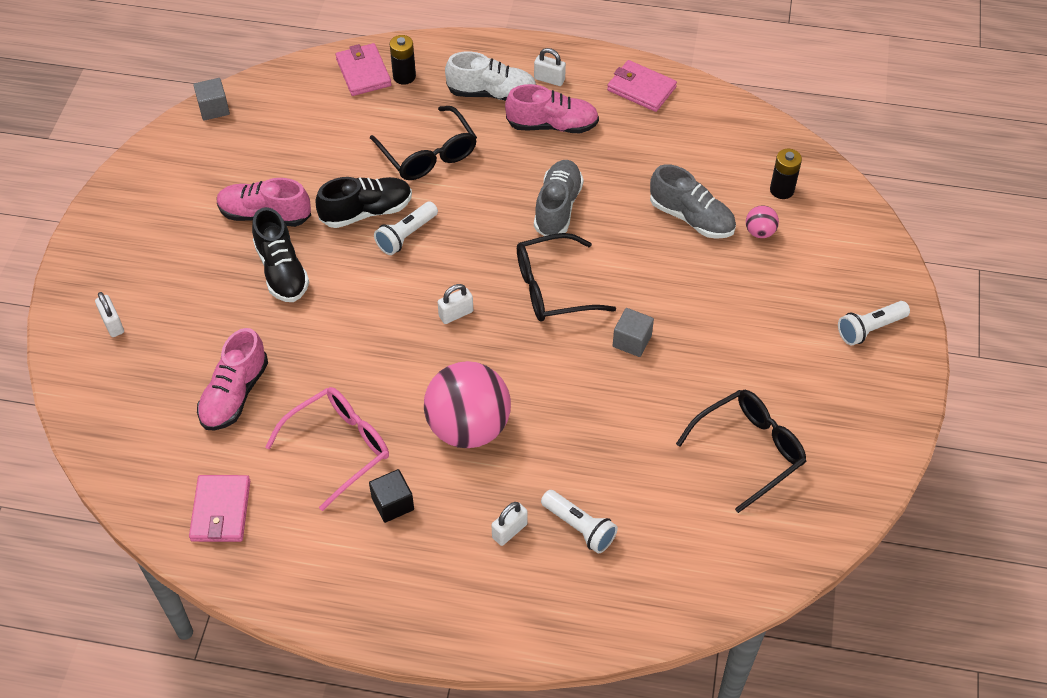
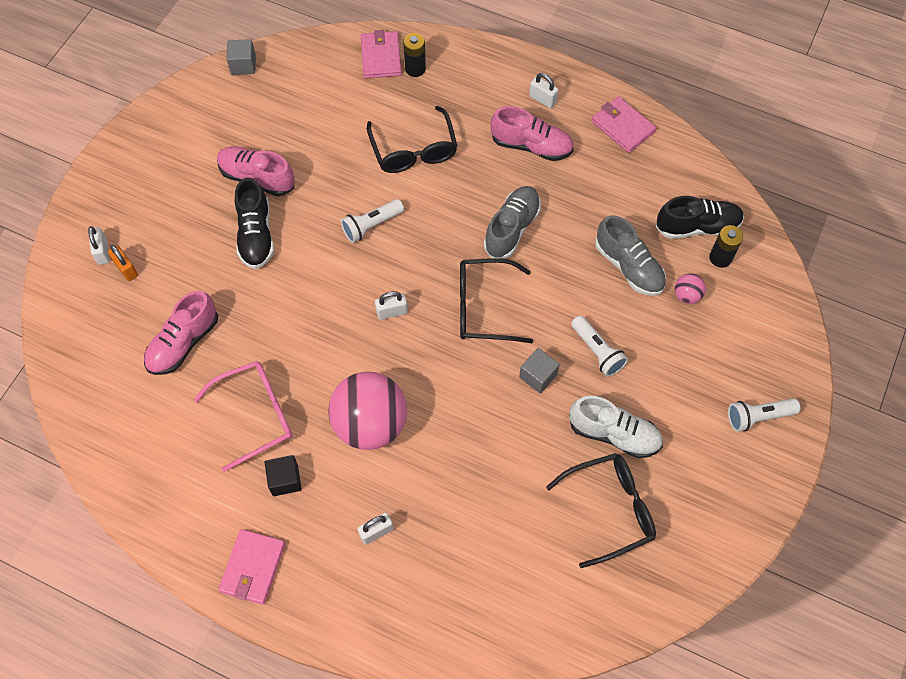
camera: 15 degrees right, 10 degrees up
pink wallet [189,475,250,542] -> pink wallet moved to [219,529,285,604]
black shoe [315,177,412,228] -> black shoe moved to [656,196,744,239]
white shoe [445,51,536,101] -> white shoe moved to [569,396,663,458]
white flashlight [541,490,618,553] -> white flashlight moved to [571,315,628,377]
none -> orange padlock [108,245,138,281]

